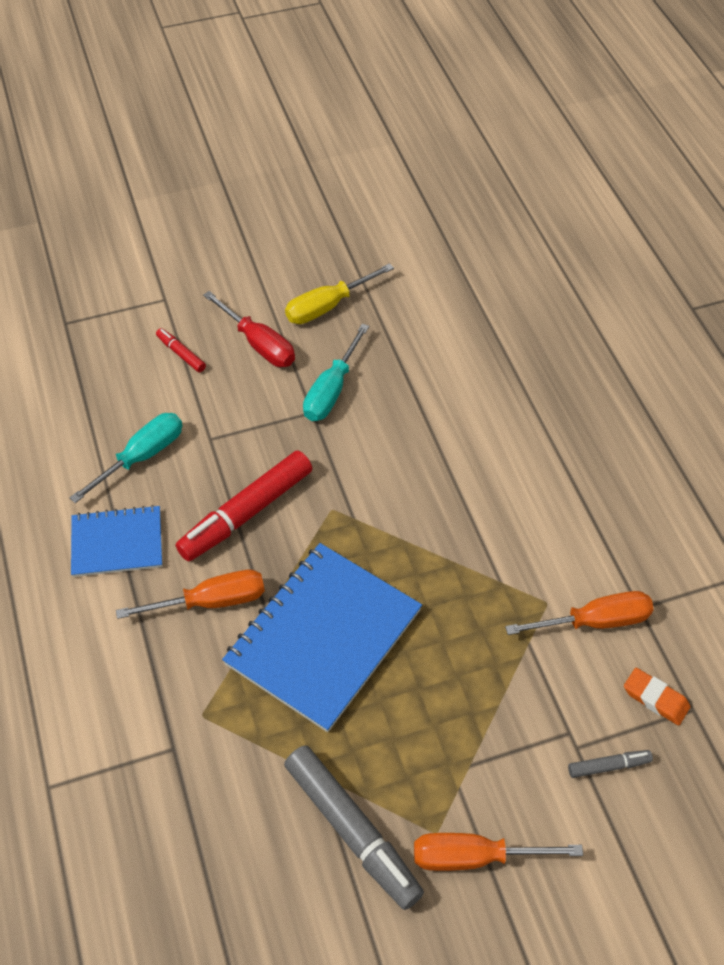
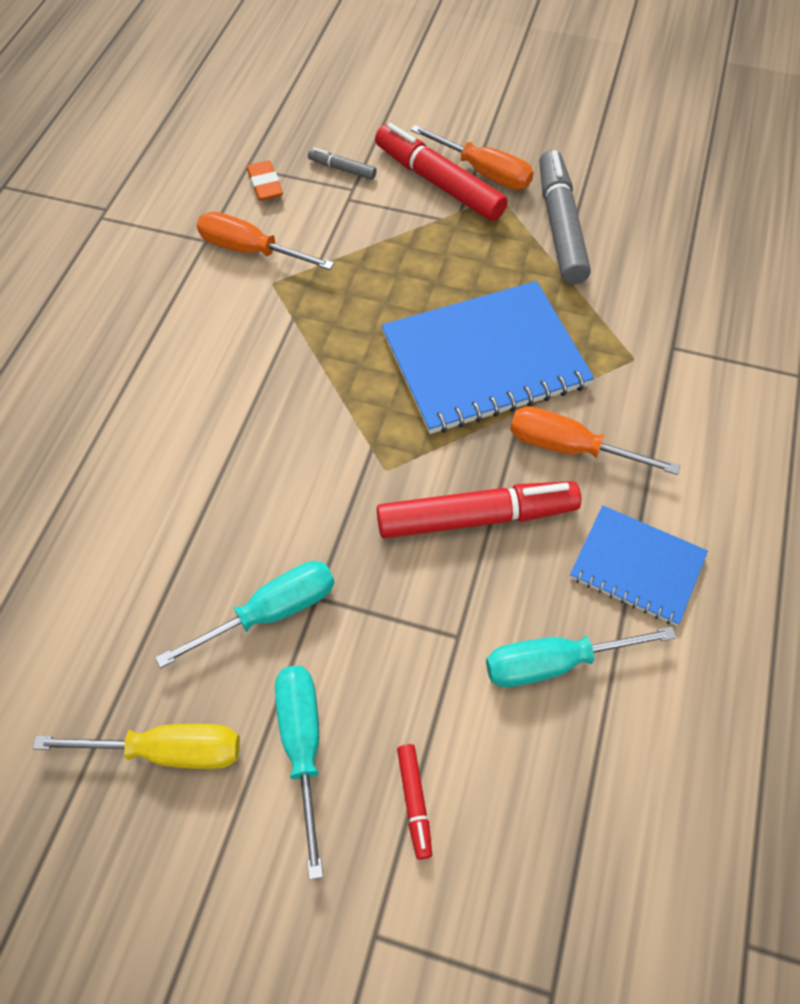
camera: 145 degrees left, 5 degrees up
red screwdriver [203,291,295,367] -> turquoise screwdriver [275,666,323,880]
none -> red marker [375,123,508,221]

